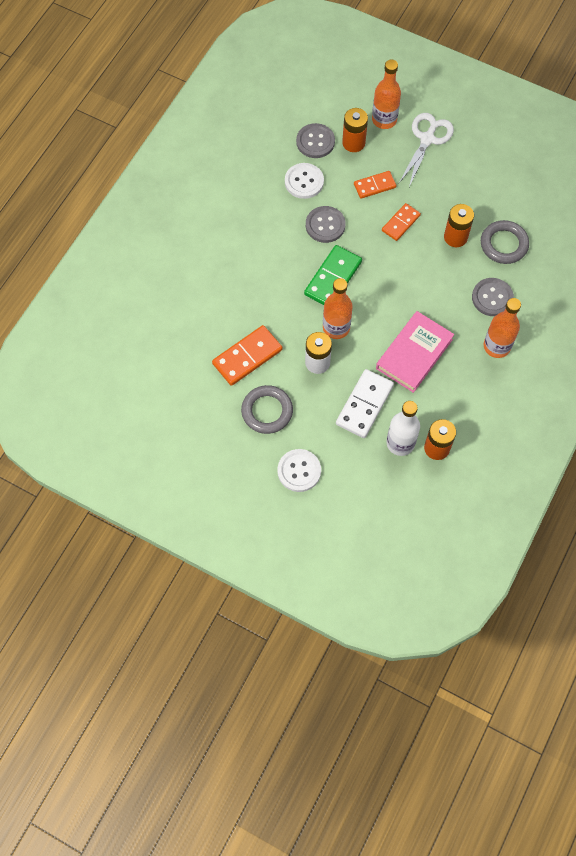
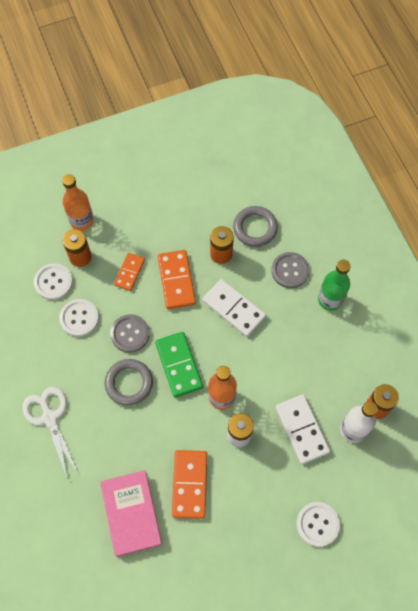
camera: 50 degrees left, 0 degrees up
grey ring [241,385,293,434] -> grey ring moved to [105,359,153,406]
grey button [296,123,335,158] -> white button [34,263,73,300]
pink book [376,311,454,393] -> pink book moved to [100,470,162,557]
orange domino [382,203,421,241] -> orange domino [158,250,196,309], size x1.58
white scissors [399,113,454,187] -> white scissors moved to [22,386,79,479]
orange bottle [484,298,521,358] -> green bottle [318,260,351,311]
none -> white domino [202,279,266,337]

